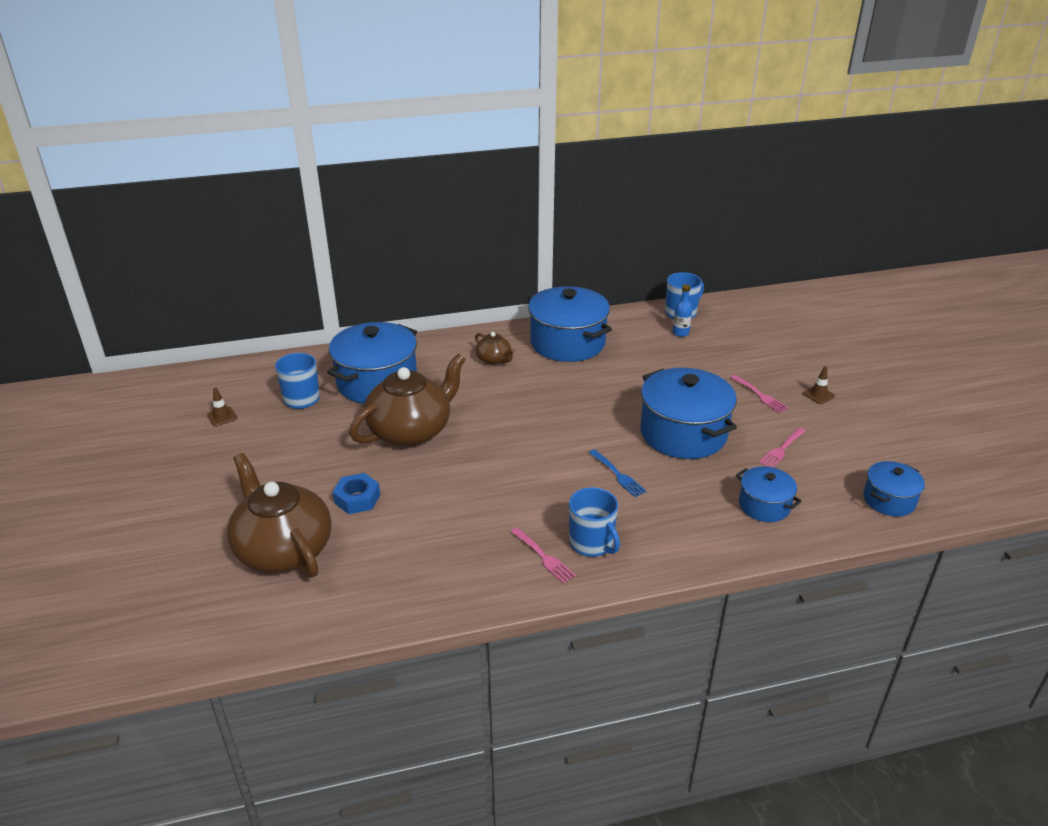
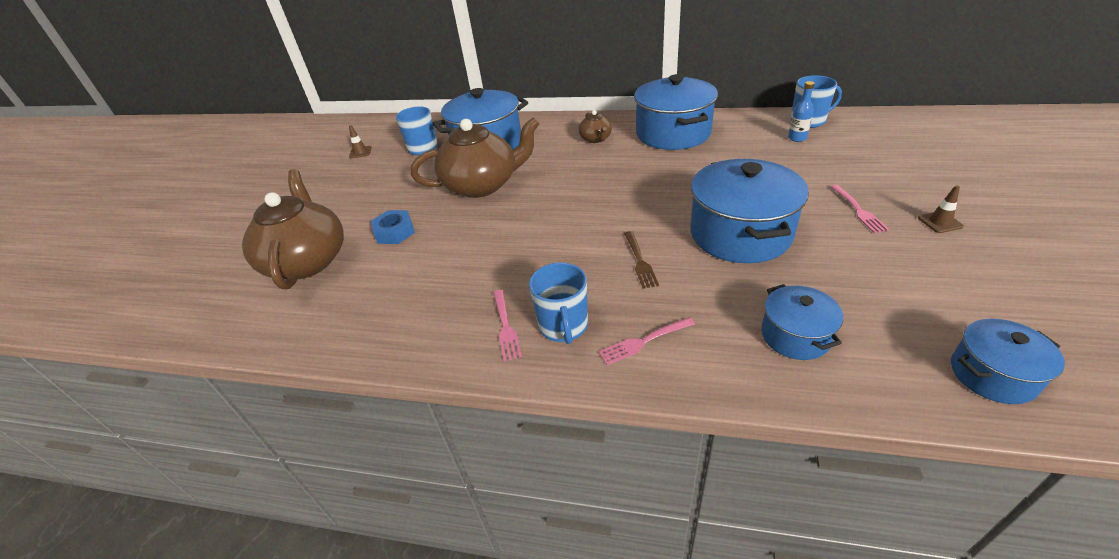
camera: 30 degrees right, 5 degrees up
blue fork [589,449,646,497] -> brown fork [624,231,659,289]
pink fork [759,427,806,467] -> pink fork moved to [598,317,695,365]

